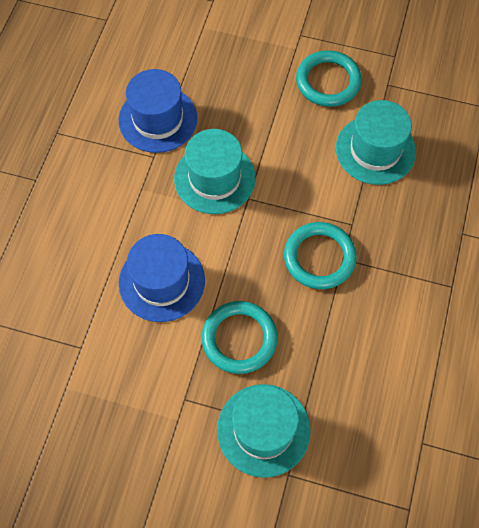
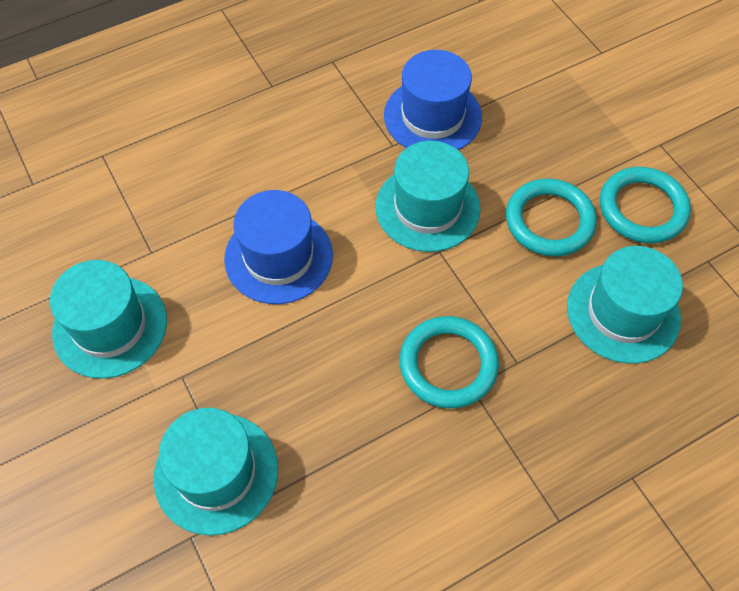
camera: 45 degrees right, 5 degrees down
turquoise ring [202,301,278,374] -> turquoise ring moved to [506,178,597,257]
none -> turquoise hat [50,260,167,379]

